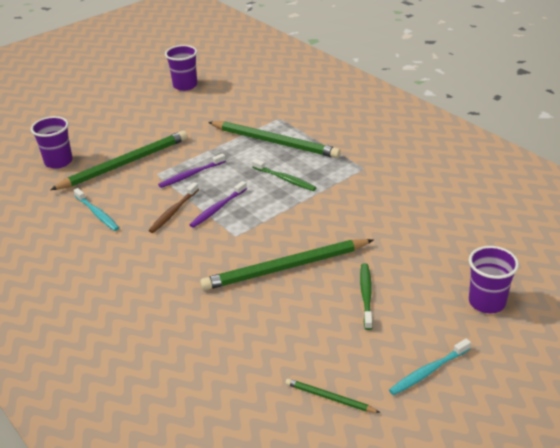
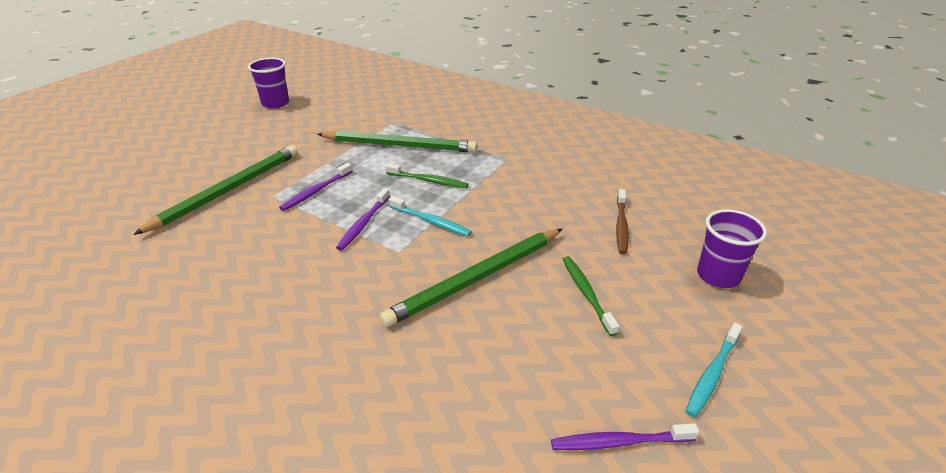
camera: 20 degrees left, 0 degrees up
purple cup [31,116,73,169] -> none
turquoise toothbrush [73,188,119,231] -> turquoise toothbrush moved to [389,196,472,236]
brown toothbrush [148,182,199,233] -> brown toothbrush moved to [616,189,629,254]
green pencil [286,379,380,413] -> purple toothbrush [551,423,699,450]

